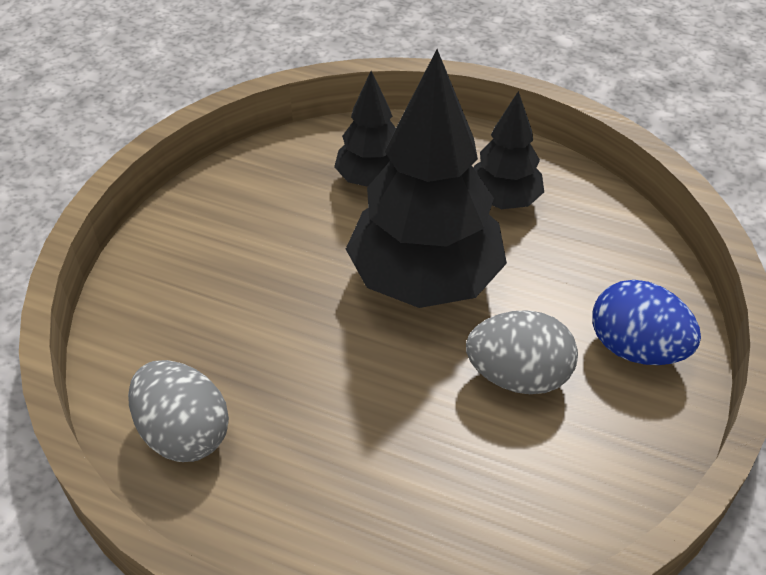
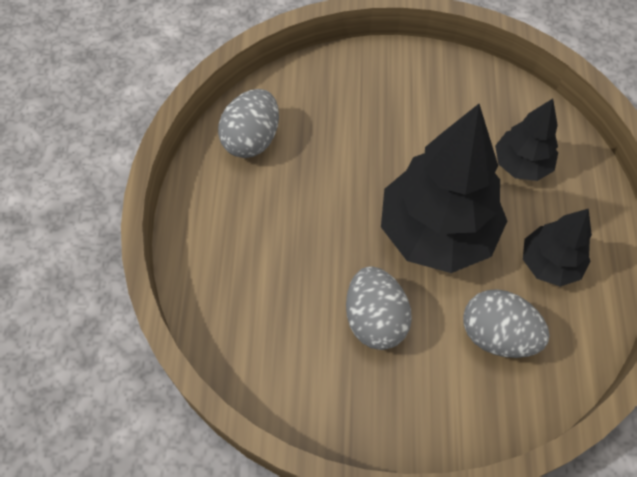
camera: 70 degrees right, 15 degrees up
blue egg [592,280,701,365] -> none
none -> grey egg [463,289,550,358]

